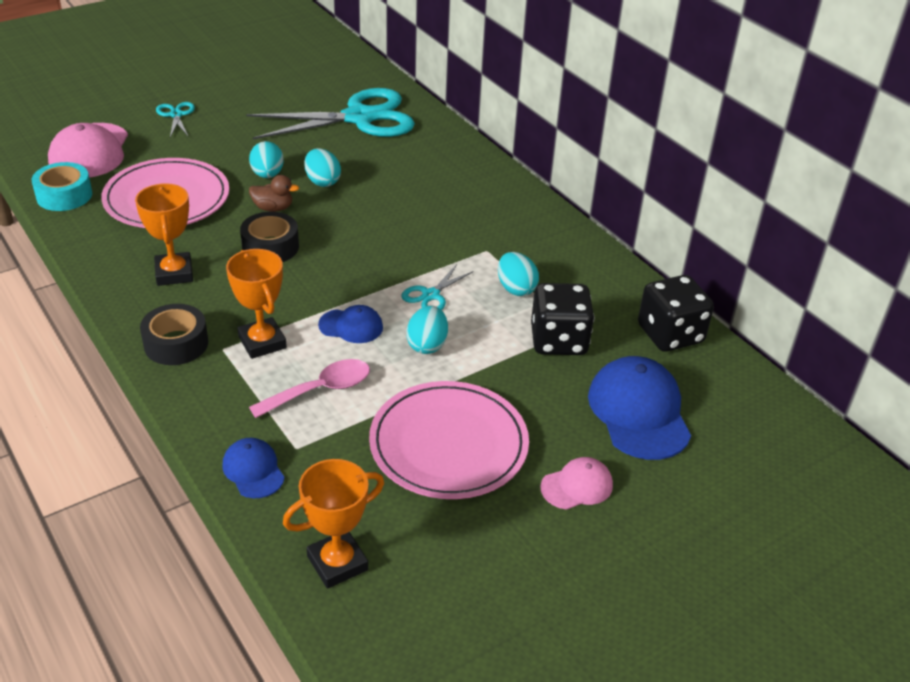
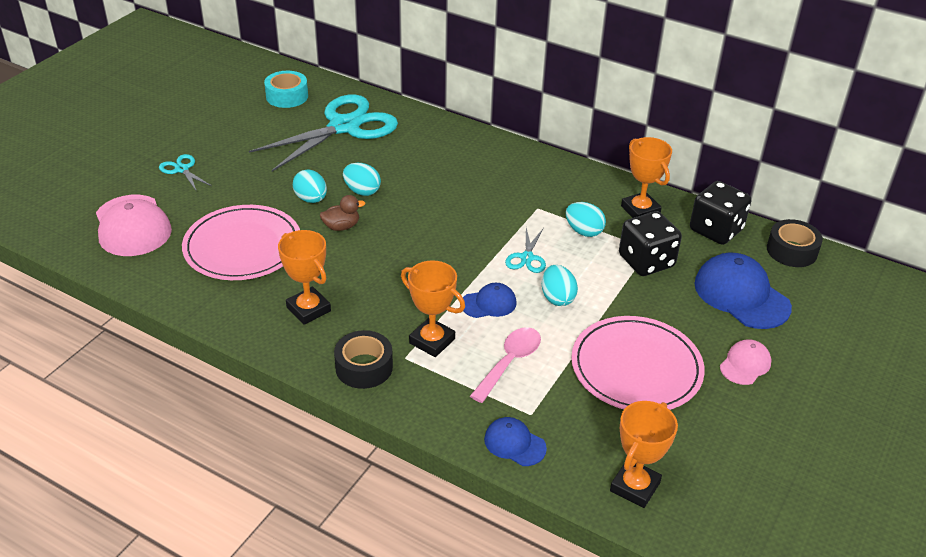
camera: 25 degrees left, 0 degrees up
turquoise tape [32,162,92,211] -> turquoise tape moved to [264,71,308,108]
black tape [240,212,299,262] -> black tape moved to [767,219,823,267]
none -> orange trophy [621,137,672,218]

